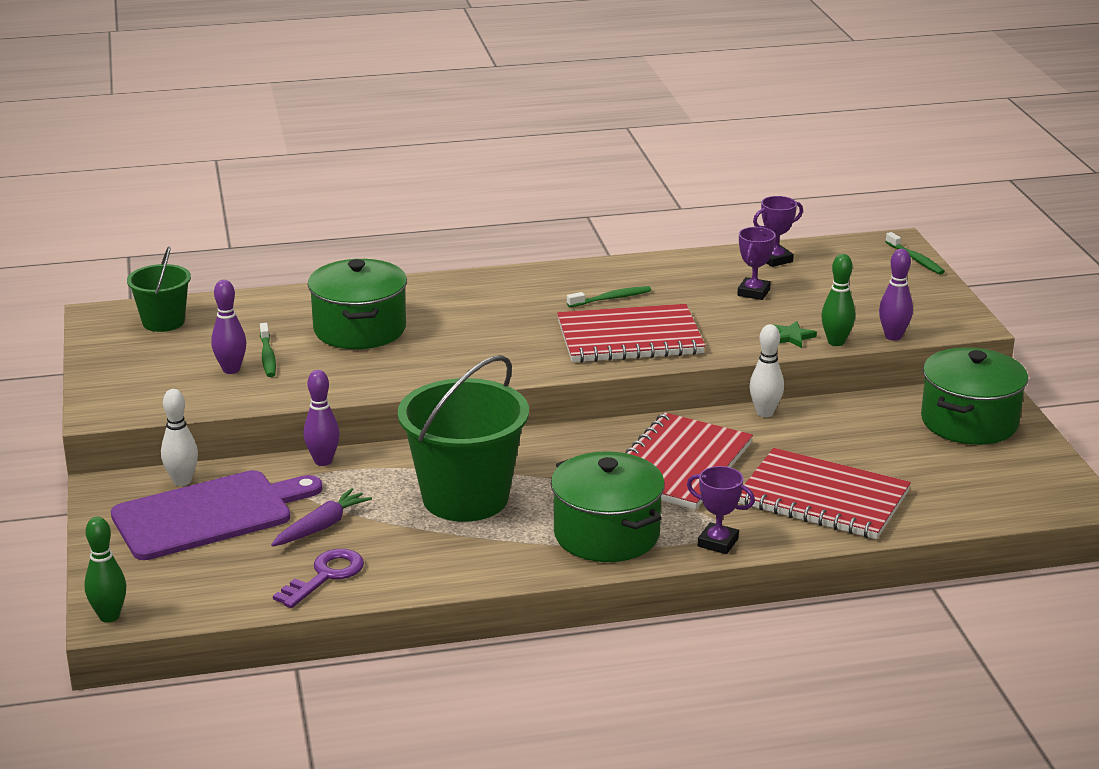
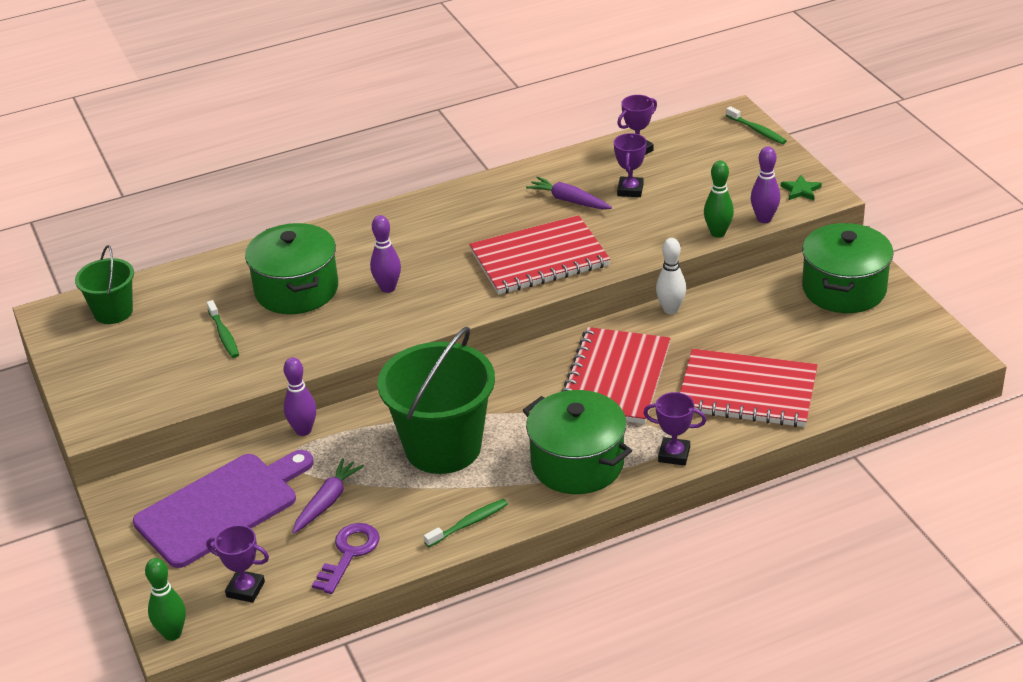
camera: 10 degrees left, 10 degrees up
white bowling pin [161,389,198,486] -> none
purple bowling pin [211,280,246,374] -> purple bowling pin moved to [370,215,401,293]
green toothbrush [567,286,651,307] -> green toothbrush moved to [424,499,508,547]
green star [773,321,817,348] -> green star moved to [781,175,822,200]
none -> purple trophy [206,525,269,603]
none -> purple carrot [526,176,612,209]

